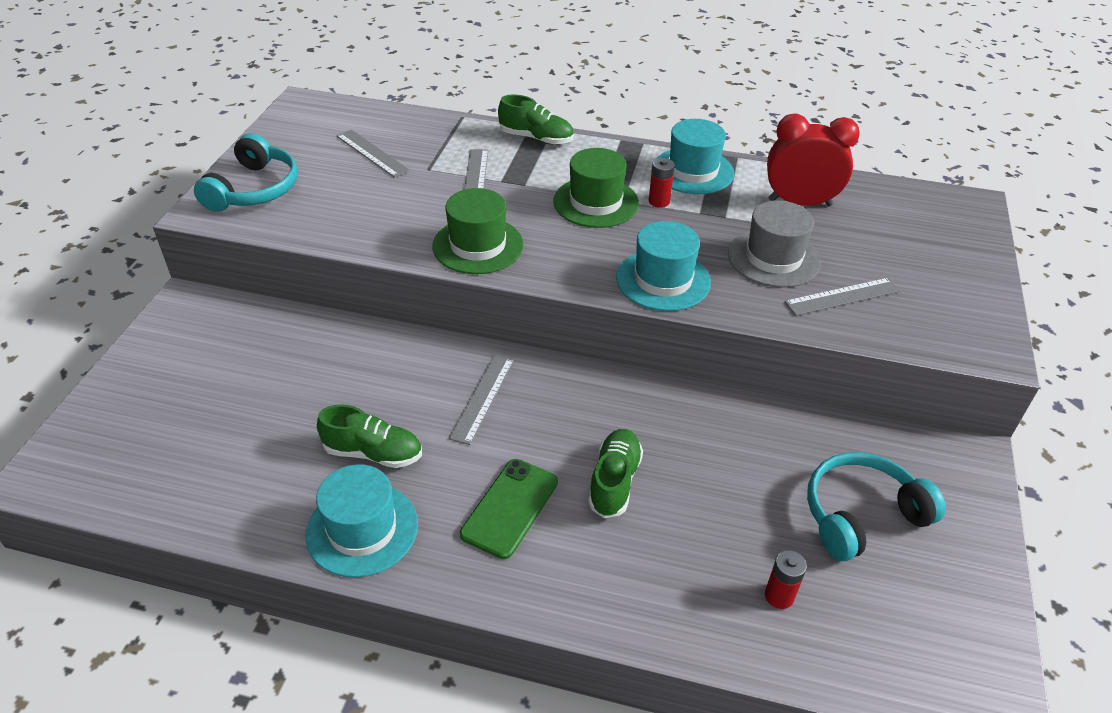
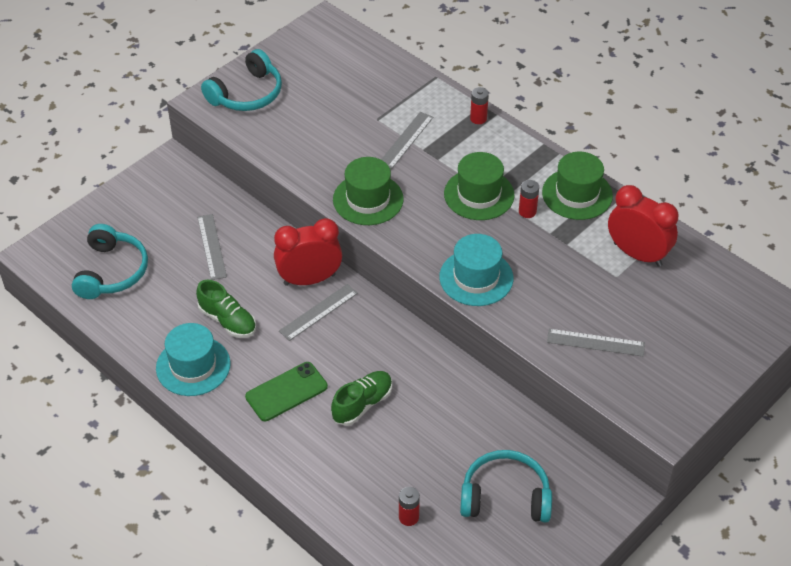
camera: 30 degrees right, 5 degrees up
grey ruler [337,129,410,178] -> grey ruler moved to [197,214,227,280]
green shoe [498,95,574,145] -> red battery [470,87,489,124]
turquoise hat [656,119,734,194] -> green hat [542,152,613,220]
grey hat [728,200,821,288] -> none
none -> turquoise headphones [72,224,148,299]
none -> red clock [274,218,342,286]

